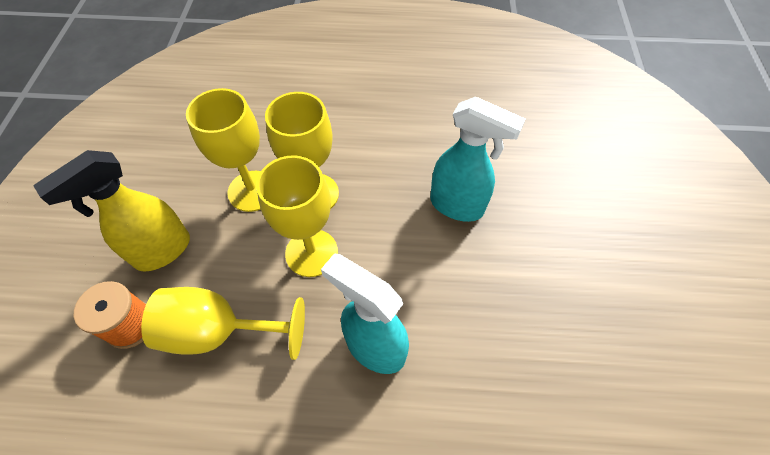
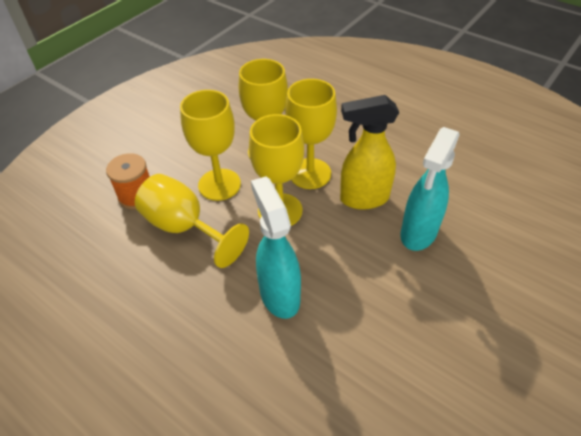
camera: 35 degrees right, 10 degrees down
yellow spray bottle [33,150,190,272] -> yellow spray bottle moved to [340,95,399,210]
turquoise spray bottle [430,96,525,222] -> turquoise spray bottle turned 60 degrees clockwise [400,127,460,251]
none -> yellow goblet [180,90,241,201]

